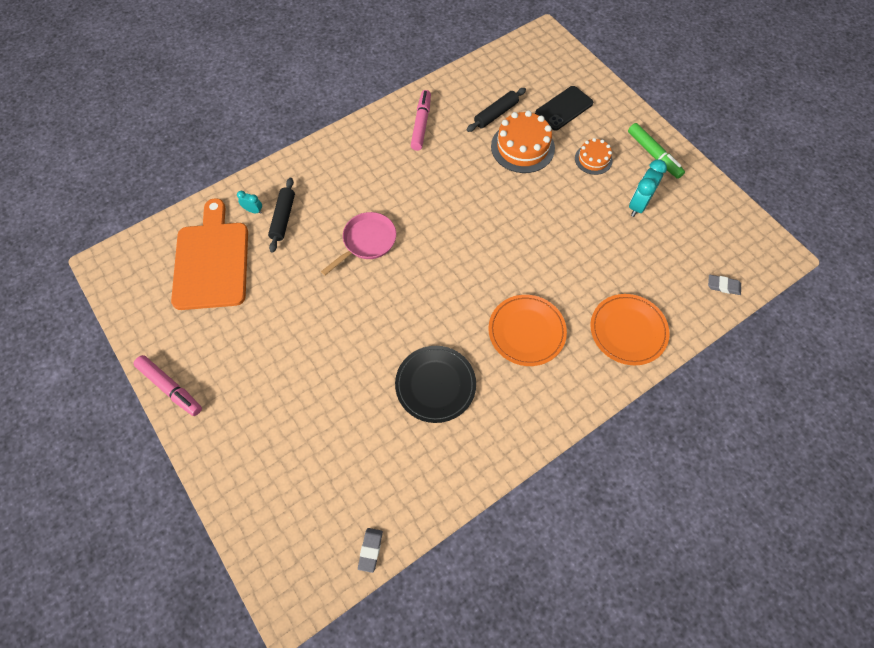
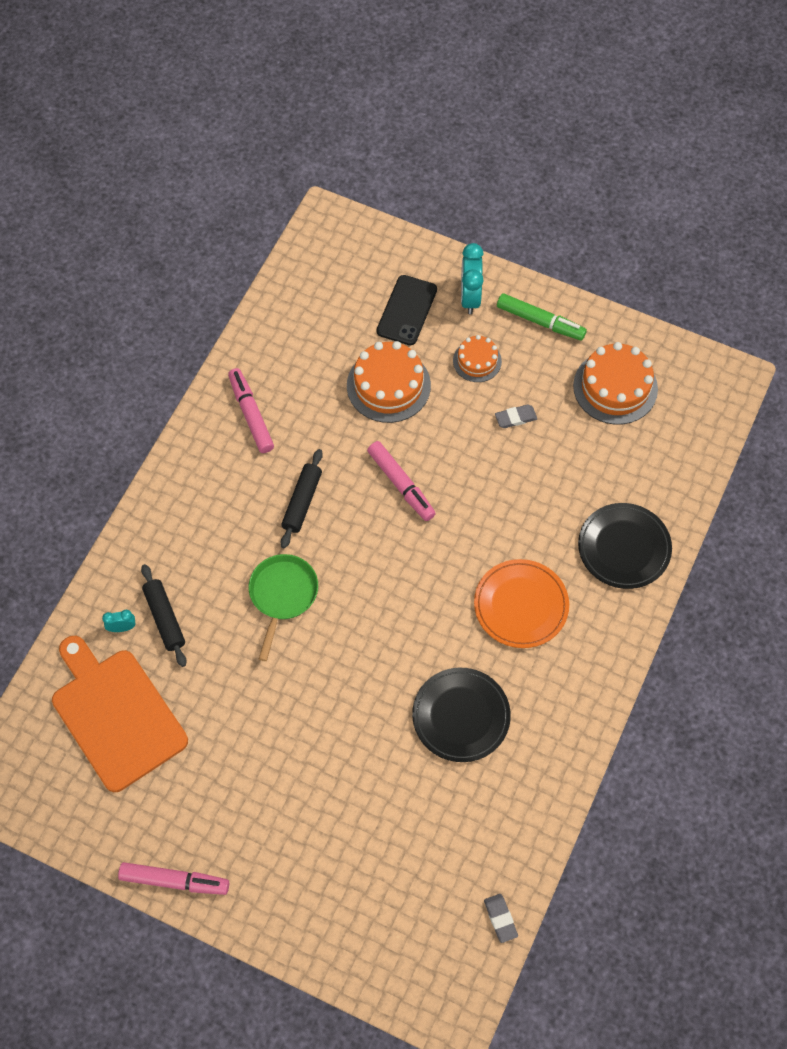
camera: 30 degrees left, 0 degrees up
pink pan [321,212,396,275] -> green pan [249,554,318,661]
black rolling pin [466,88,526,132] -> black rolling pin moved to [281,449,323,548]
orange plate [591,294,670,365] -> black plate [578,503,672,589]
turquoise clock [629,159,667,217] -> turquoise clock moved to [461,243,484,314]
grey eraser [708,275,741,295] -> grey eraser moved to [495,404,537,428]
none -> pink marker [367,441,436,521]
none -> orange cake [573,342,658,425]

